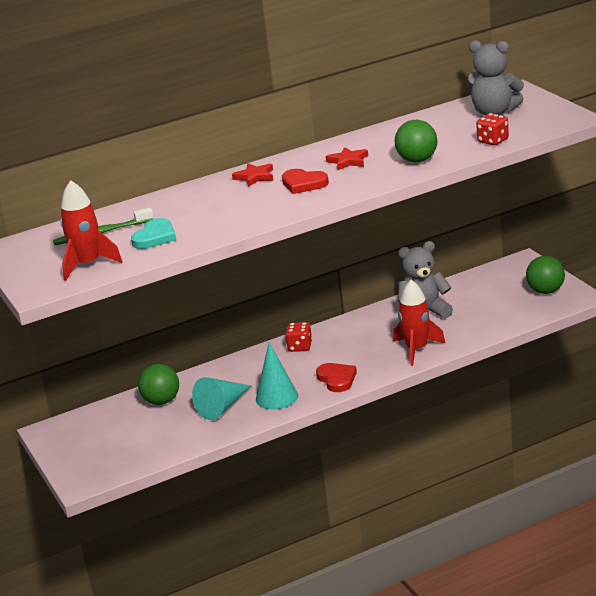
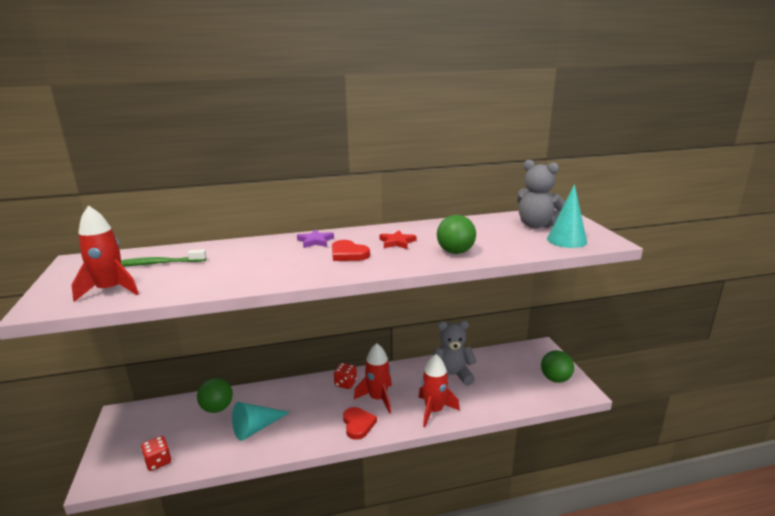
camera: 10 degrees right, 5 degrees down
turquoise heart [131,218,176,249] -> none
red star [232,163,273,187] -> purple star [297,229,334,248]
turquoise cone [256,342,298,409] -> turquoise cone moved to [547,184,587,248]
red dice [476,113,509,145] -> red dice moved to [141,436,171,471]
none -> red rocket [354,343,392,414]

